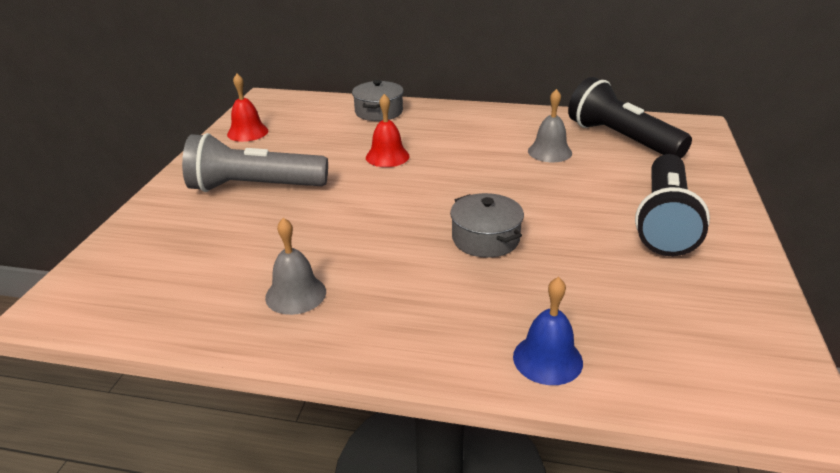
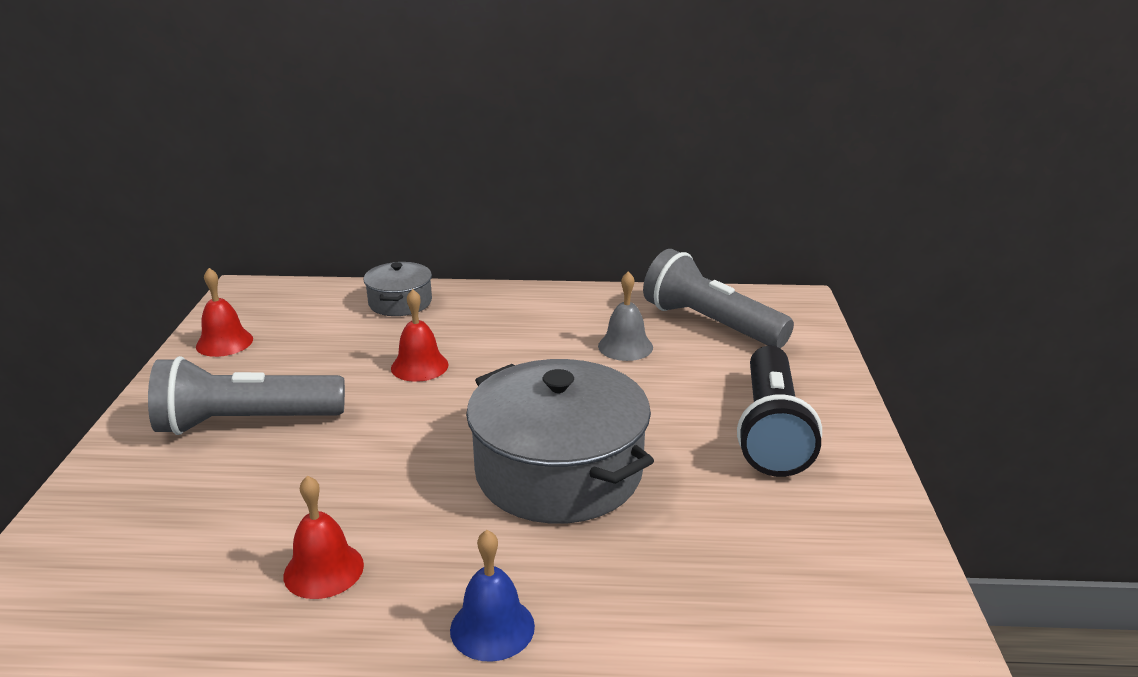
camera: 10 degrees left, 5 degrees down
grey bell [265,218,326,315] -> red bell [283,475,364,599]
grey pot [450,193,524,258] -> grey pot [466,359,654,524], size x1.96
blue bell [513,277,583,385] -> blue bell moved to [450,530,535,662]
black flashlight [568,77,692,158] -> grey flashlight [643,249,794,348]

